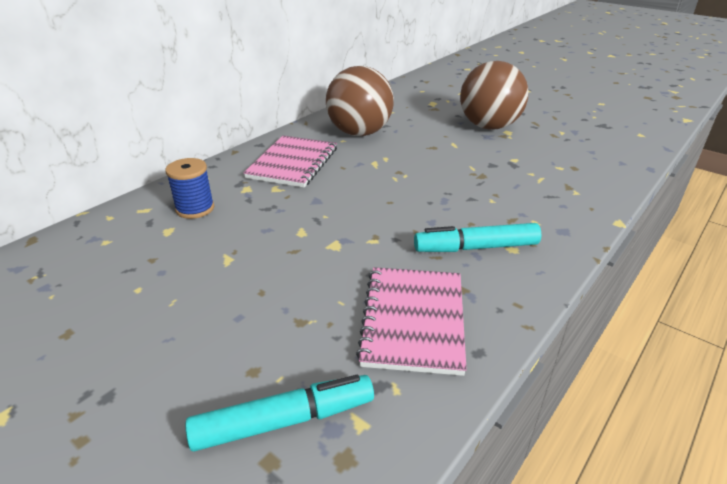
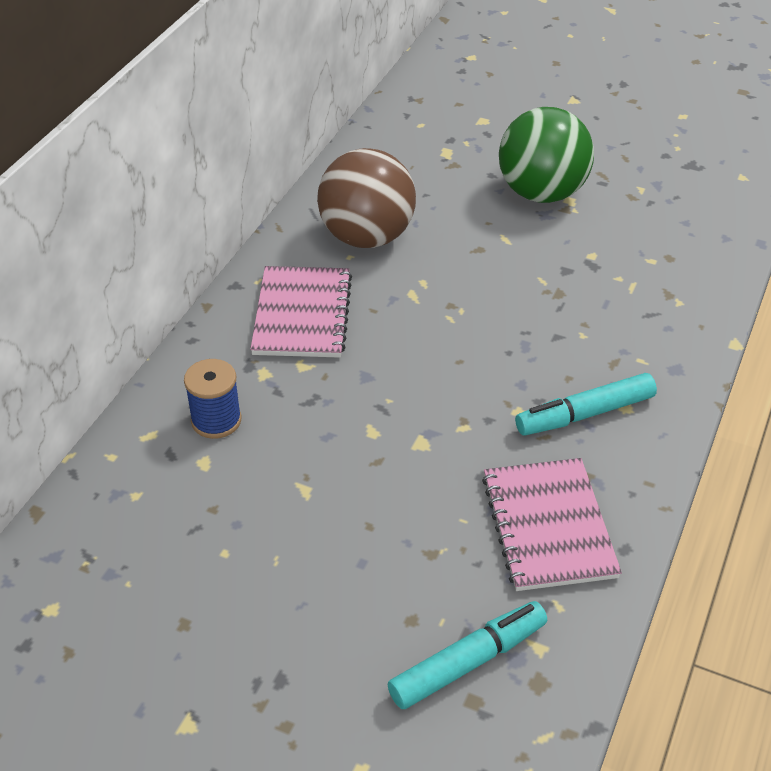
camera: 15 degrees left, 10 degrees up
brown ball [460,61,529,130] -> green ball [499,107,594,203]

